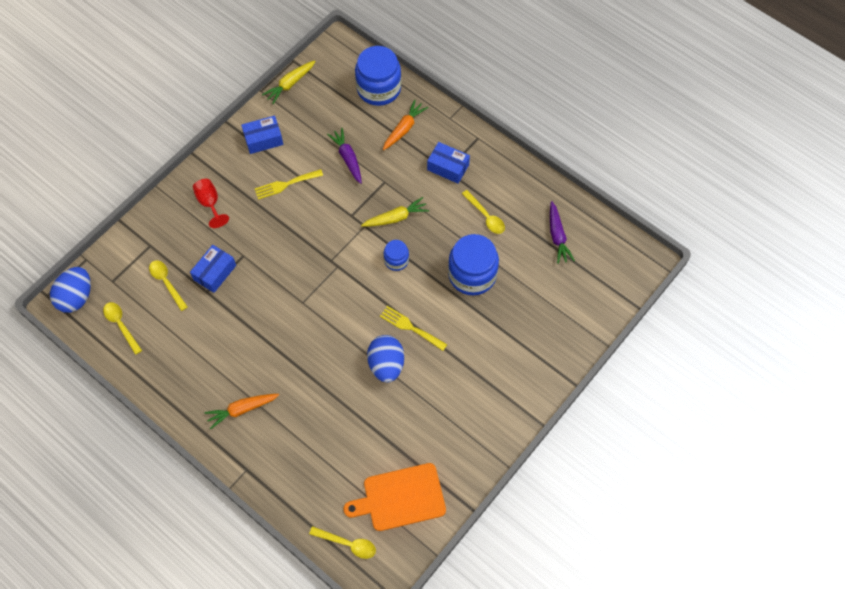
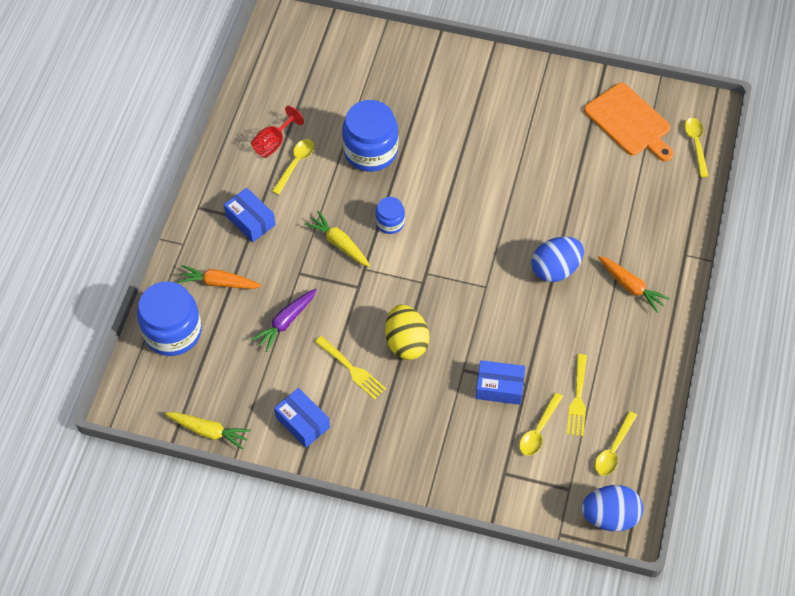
camera: 115 degrees left, 5 degrees down
red goblet [193,179,229,228] -> red goblet moved to [251,106,304,158]
blue egg [367,335,404,383] -> blue egg moved to [531,237,584,282]
yellow fork [380,306,448,351] -> yellow fork moved to [567,354,587,436]
blue box [427,142,470,184] -> blue box turned 45 degrees counterclockwise [224,188,276,242]
purple carrot [550,201,575,264] -> none
none -> yellow egg [385,305,430,360]

